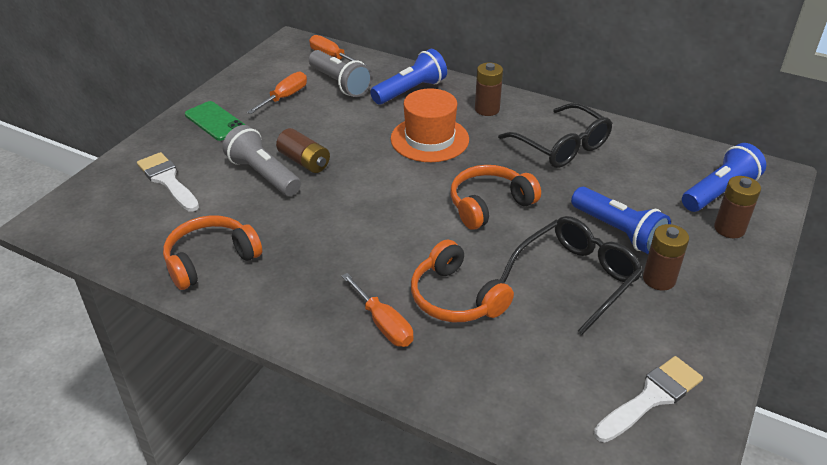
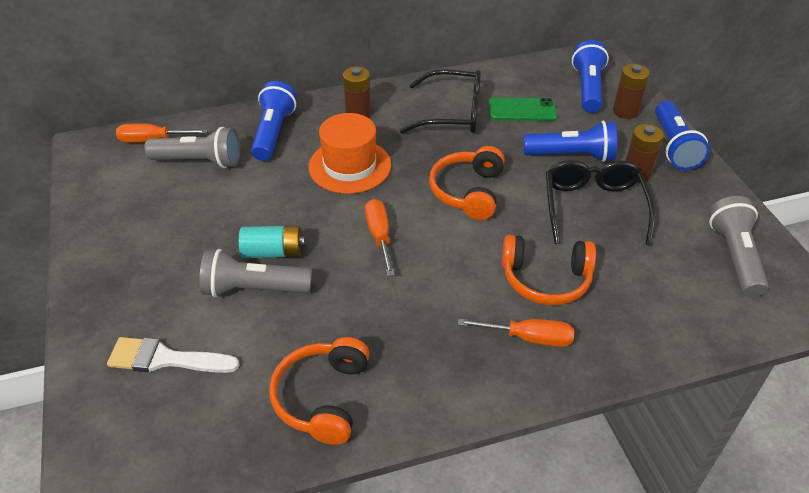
camera: 45 degrees left, 5 degrees up
green phone [185,101,245,141] -> green phone moved to [489,98,557,121]
orange screwdriver [247,72,307,114] -> orange screwdriver moved to [365,199,395,276]
brown battery [276,128,330,173] -> turquoise battery [239,226,305,258]
white brush [594,356,703,442] -> grey flashlight [709,196,768,297]
none -> blue flashlight [655,101,710,170]

